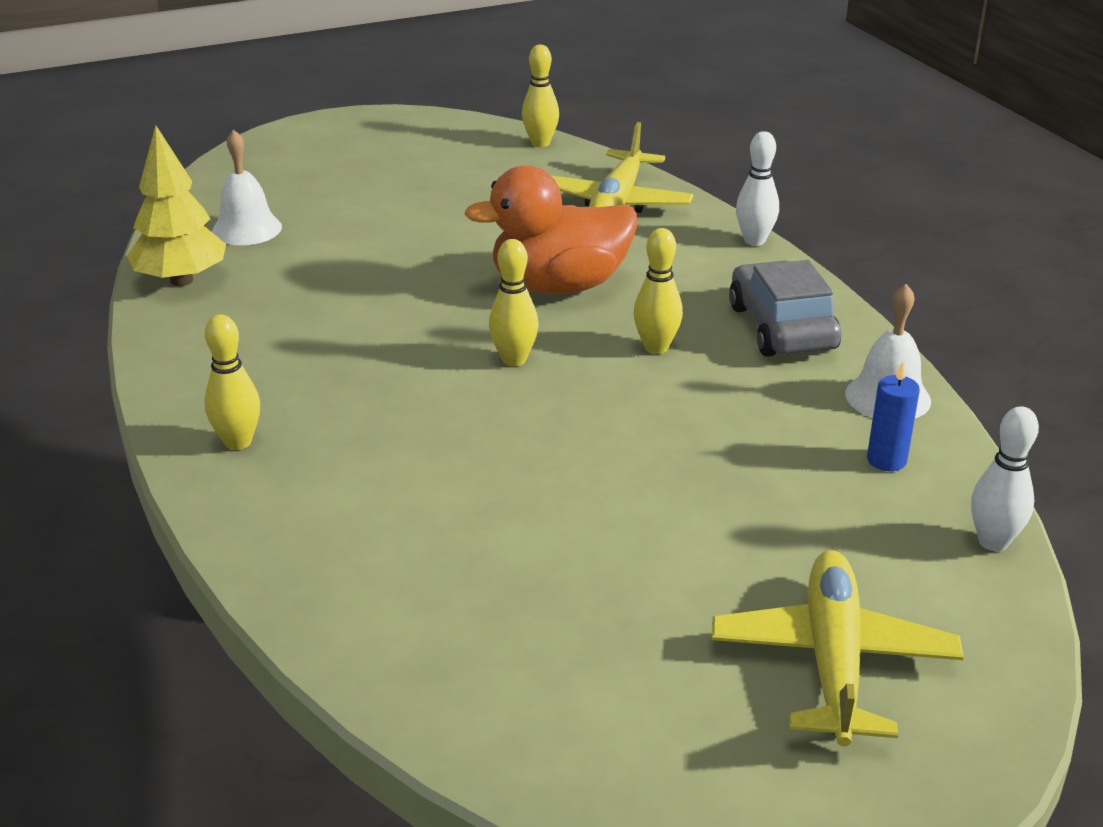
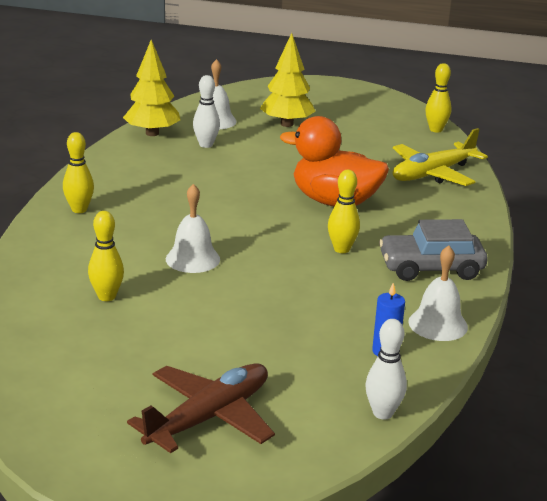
camera: 35 degrees right, 5 degrees down
yellow bowling pin [489,239,539,366] -> yellow bowling pin moved to [88,211,124,301]
yellow plane [712,550,964,746] -> brown plane [127,363,275,453]
grey car [729,260,841,357] -> grey car turned 120 degrees counterclockwise [379,219,488,281]
white bowling pin [736,131,779,246] -> white bowling pin moved to [193,75,220,148]
none -> white bell [166,184,220,273]
none -> yellow tree [260,33,316,127]

